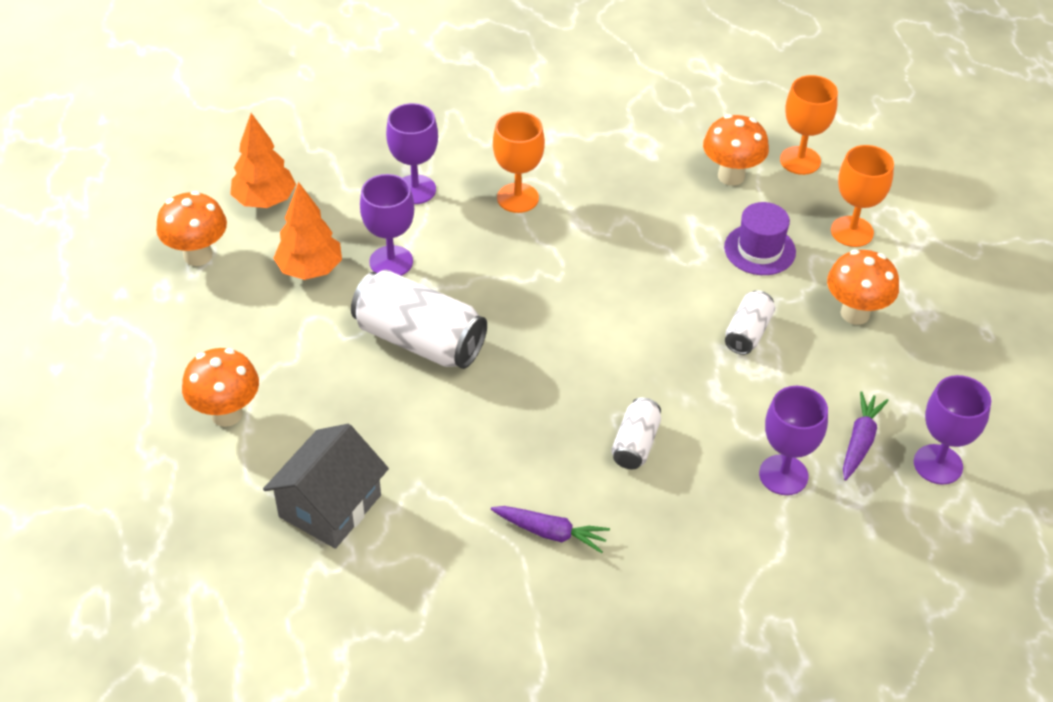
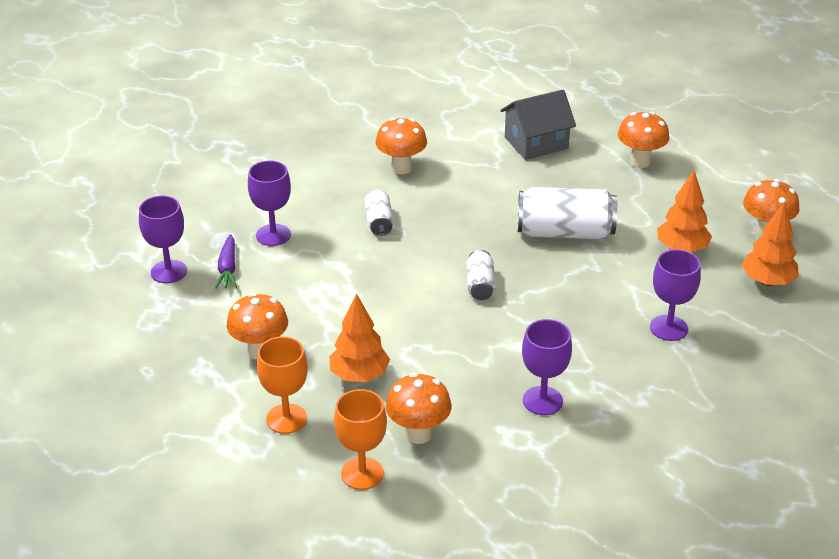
camera: 155 degrees right, 10 degrees down
grey house [263,424,389,549] -> grey house turned 60 degrees clockwise [500,90,576,160]
purple goblet [360,174,414,276] -> purple goblet moved to [522,319,572,415]
purple carrot [491,506,610,553] -> orange mushroom [376,117,427,174]
orange goblet [493,112,545,213] -> none
purple hat [724,202,796,275] -> orange tree [329,293,390,382]
white can [725,290,775,355] -> white can moved to [467,250,495,300]

